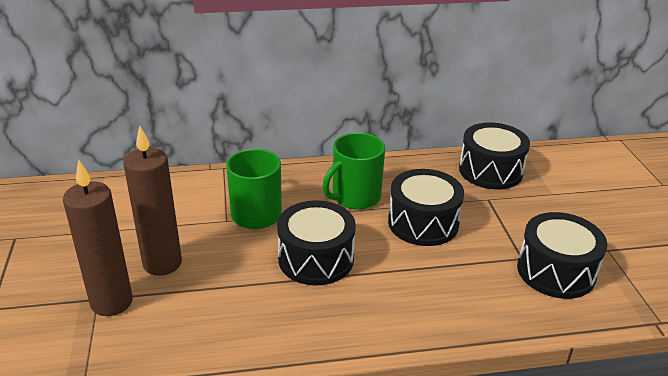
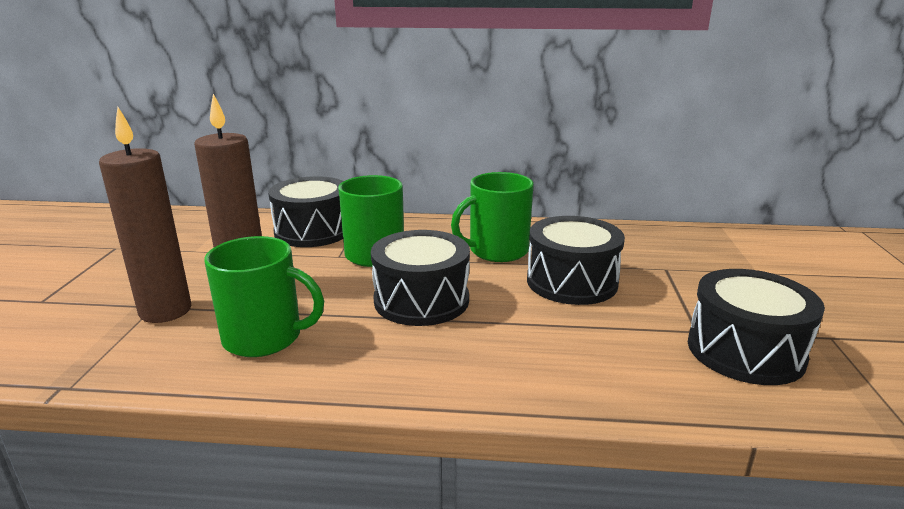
camera: 15 degrees right, 10 degrees down
black drum [459,122,530,190] -> black drum moved to [268,176,344,247]
none -> green mug [204,236,324,357]

